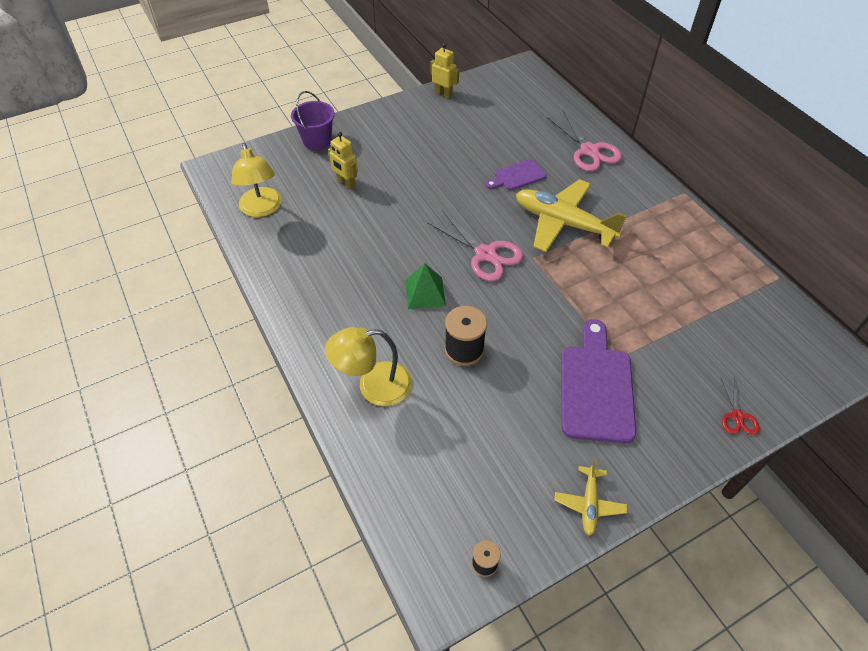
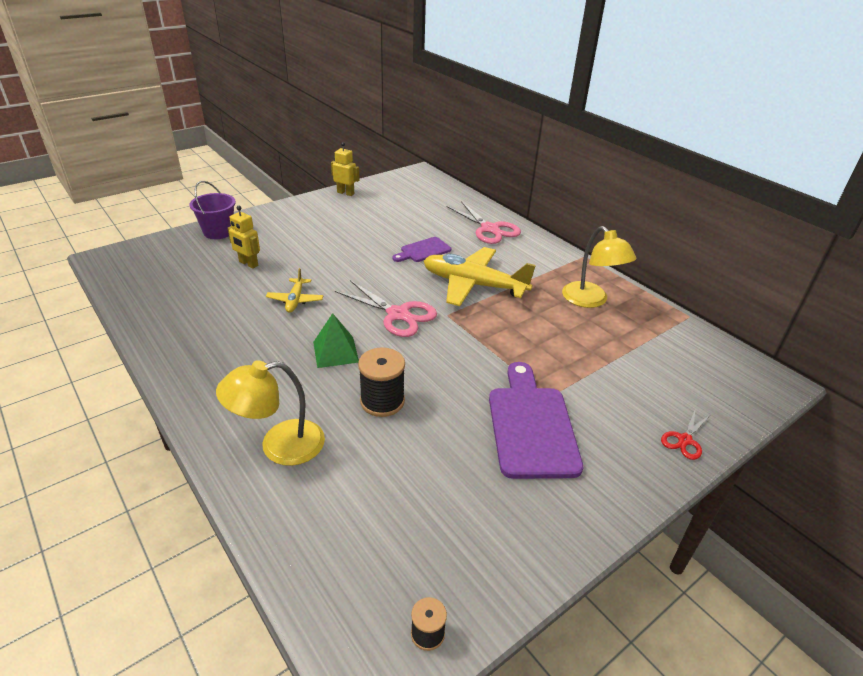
camera: 10 degrees left, 15 degrees down
yellow lamp [231,143,282,217] -> yellow lamp moved to [562,226,636,308]
yellow plane [554,459,627,536] -> yellow plane moved to [266,268,323,313]
red scissors [720,376,760,435] -> red scissors turned 45 degrees clockwise [661,408,710,460]

